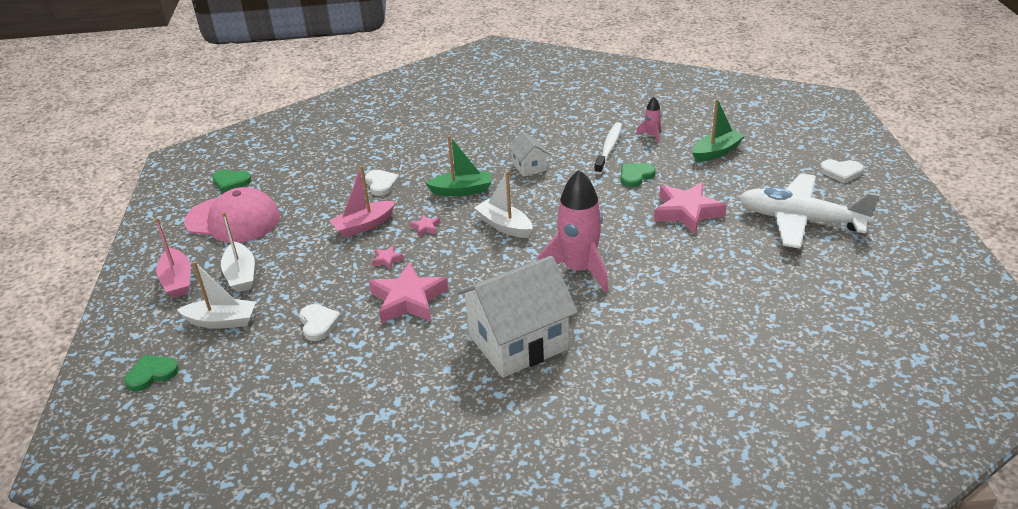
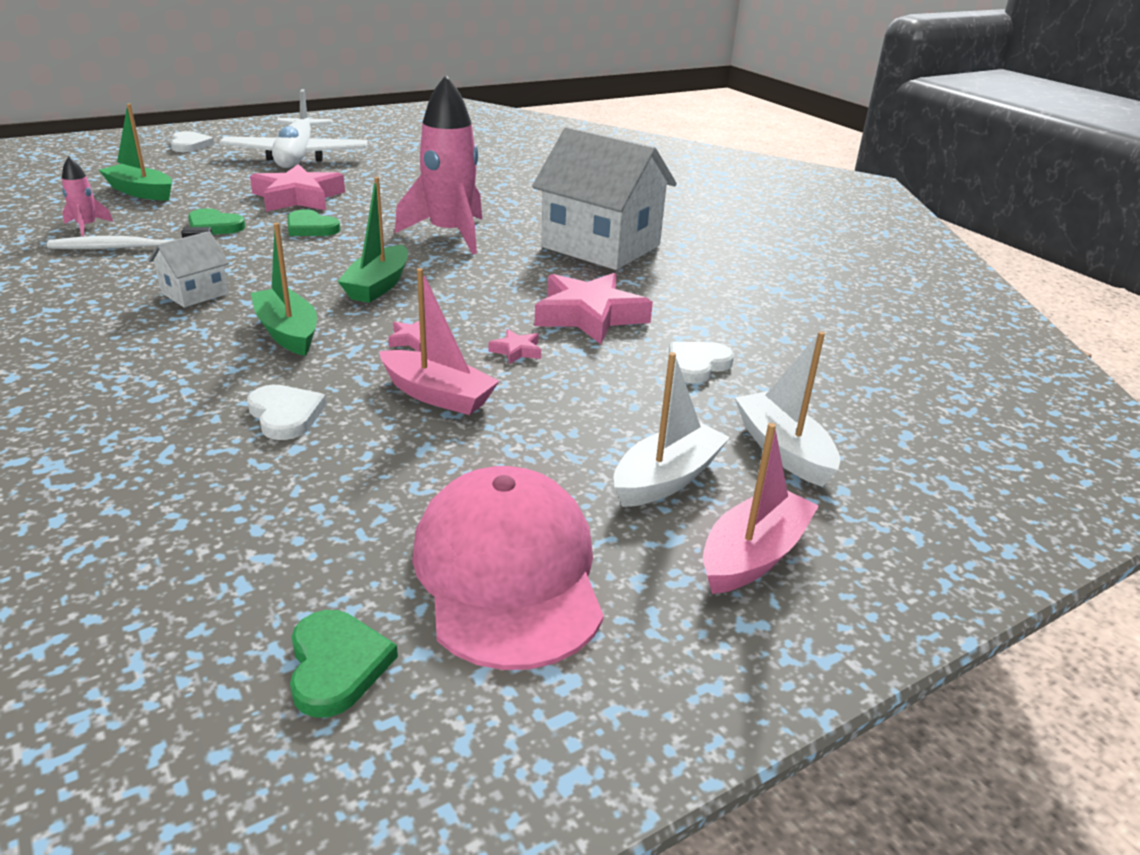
camera: 120 degrees left, 5 degrees down
green heart [124,355,179,392] -> green heart moved to [287,209,340,236]
white heart [365,170,400,196] -> white heart turned 105 degrees clockwise [247,385,327,440]
white boat [474,171,533,238] -> green boat [338,177,408,303]

